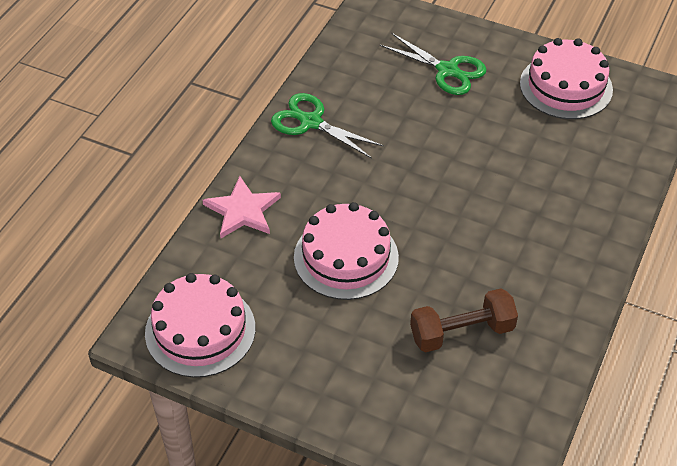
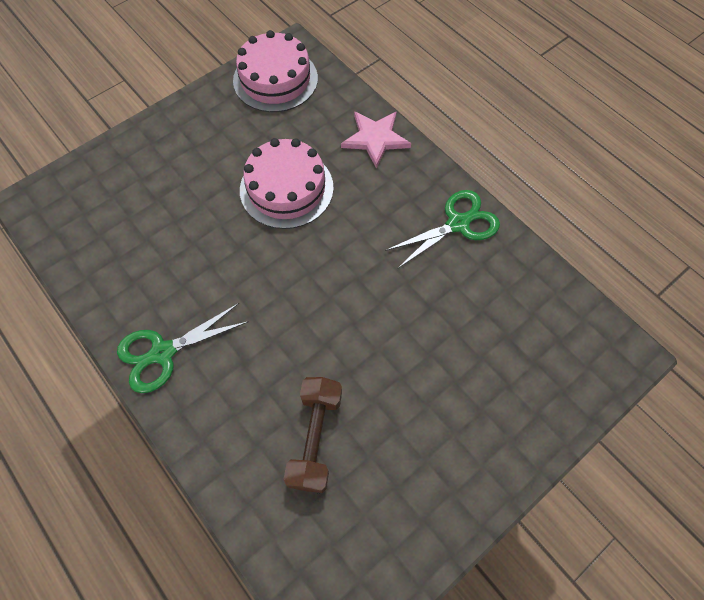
camera: 115 degrees right, 15 degrees up
green scissors [380,33,487,95] -> green scissors moved to [117,303,249,393]
brown dumbbell [410,288,518,352] -> brown dumbbell moved to [283,377,342,493]
pink cake [520,38,613,119] -> none

